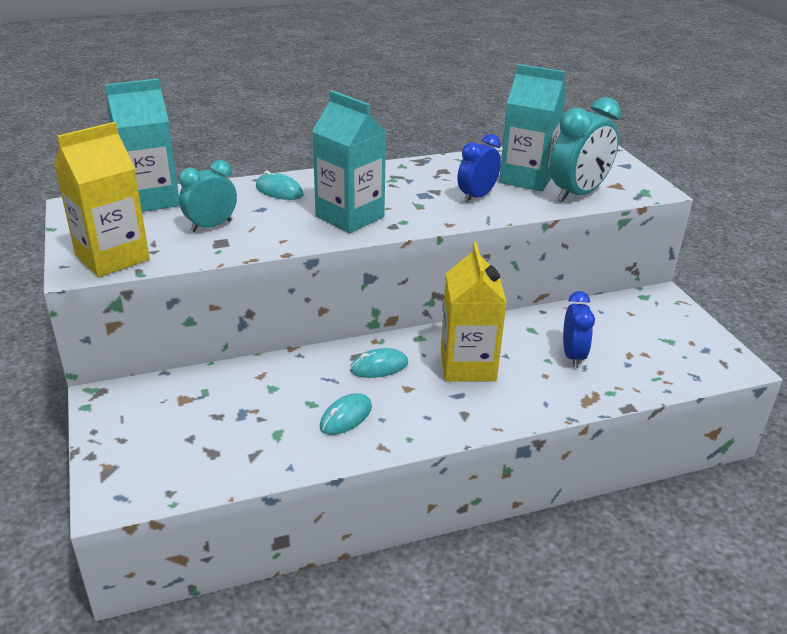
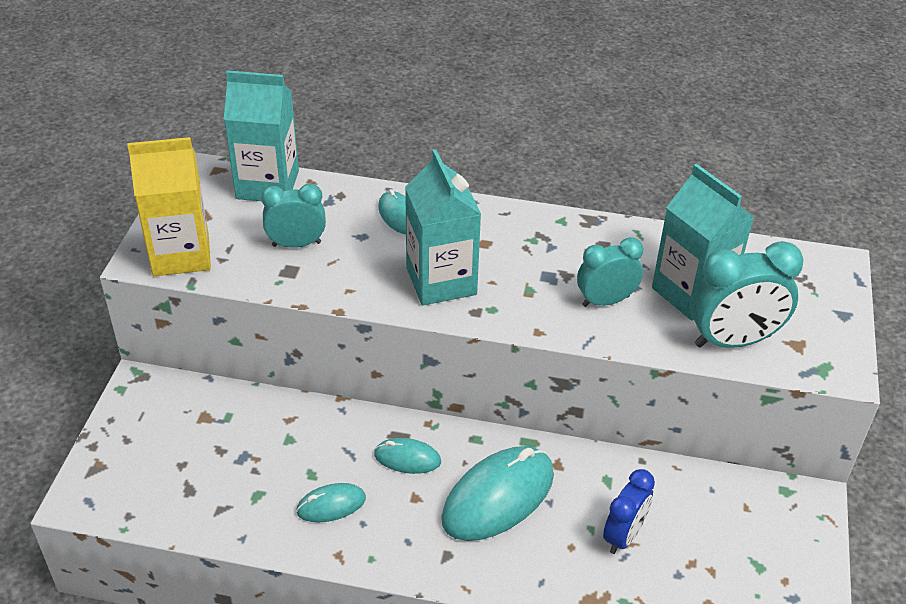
camera: 30 degrees right, 10 degrees up
yellow carton [441,242,507,382] -> turquoise mouse [441,446,554,541]
blue clock [458,134,501,203] -> turquoise clock [577,237,643,307]

